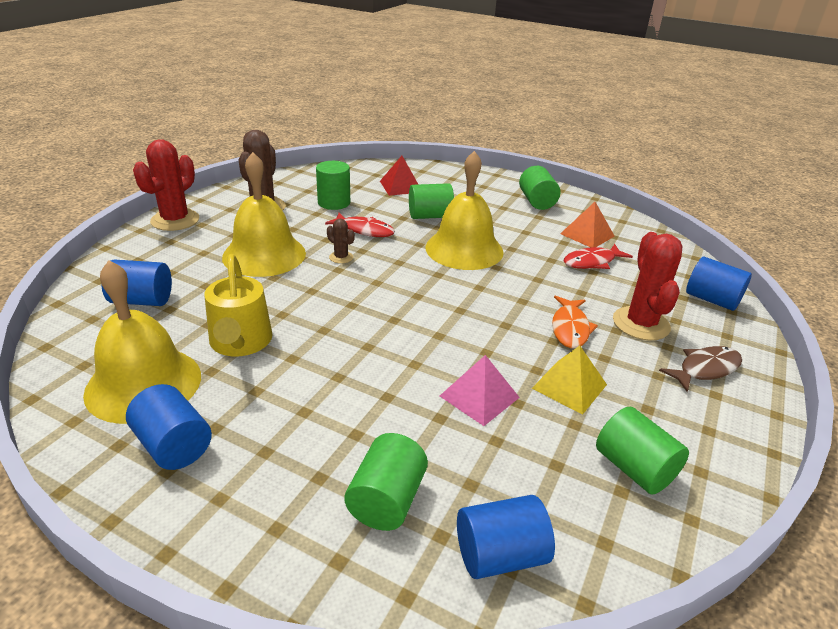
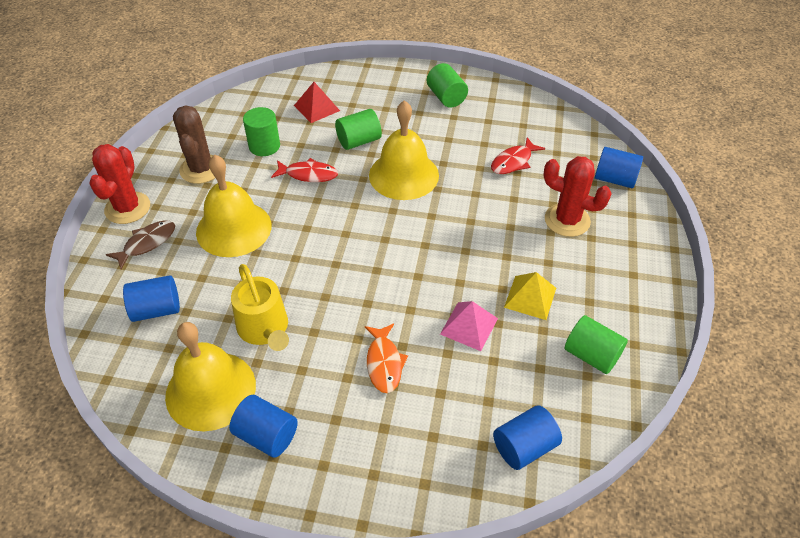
camera: 15 degrees left, 15 degrees up
brown cactus [327,219,355,264] -> none
green cylinder [344,433,428,531] -> none
orange fish [552,296,598,348] -> orange fish moved to [365,324,408,393]
orange pyramid [560,202,615,248] -> none
red cactus [613,232,682,341] -> red cactus turned 45 degrees counterclockwise [543,156,612,237]
brown fish [659,346,742,392] -> brown fish moved to [105,221,175,269]

